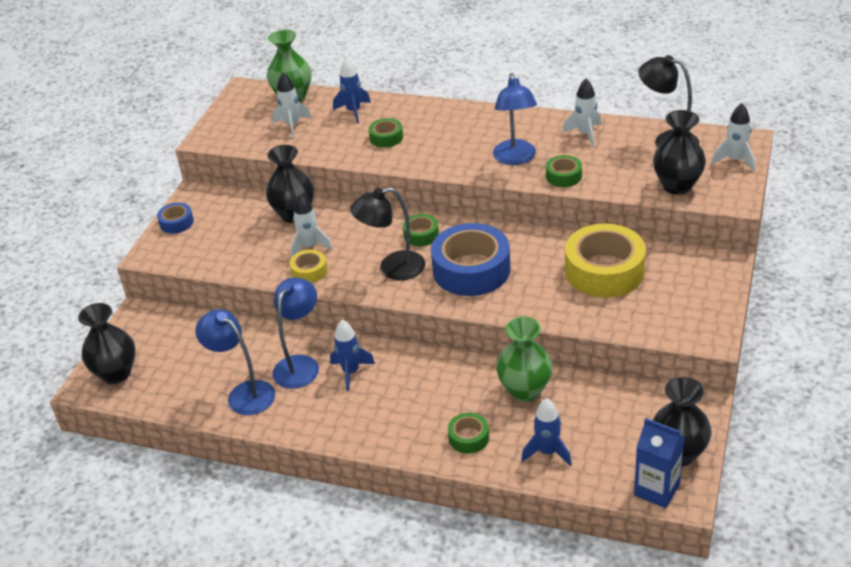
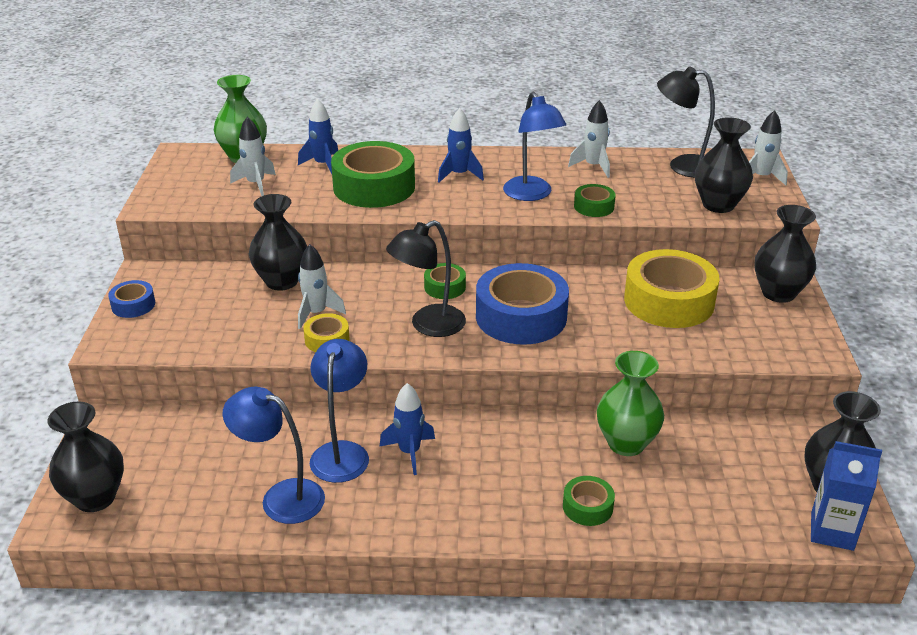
camera: 20 degrees left, 5 degrees down
green tape [369,118,403,148] -> green tape [331,141,415,208], size x2.11
blue rocket [521,398,572,466] -> blue rocket moved to [438,108,484,183]
none -> black vase [754,205,816,303]

